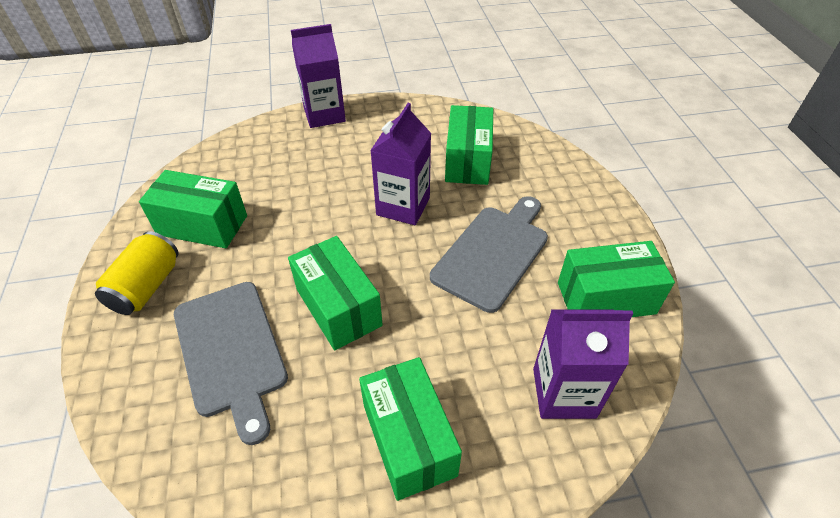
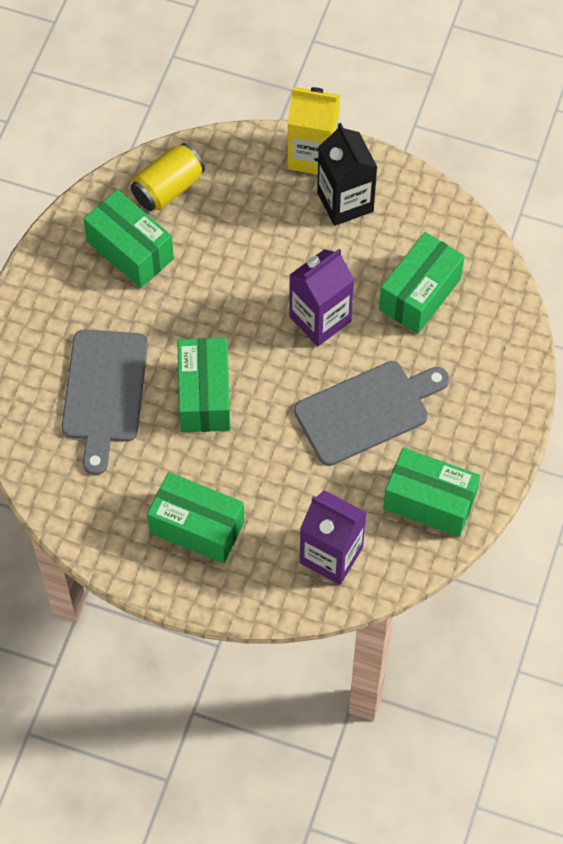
camera: 30 degrees right, 15 degrees up
yellow can [95,231,179,315] -> yellow can moved to [131,143,205,211]
purple carton [291,24,346,128] -> yellow carton [288,87,340,175]
green box [359,357,462,501] -> green box turned 75 degrees counterclockwise [147,472,245,564]
none -> black carton [317,123,377,226]

